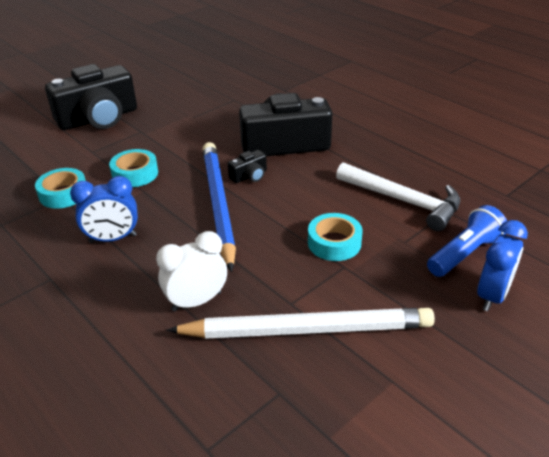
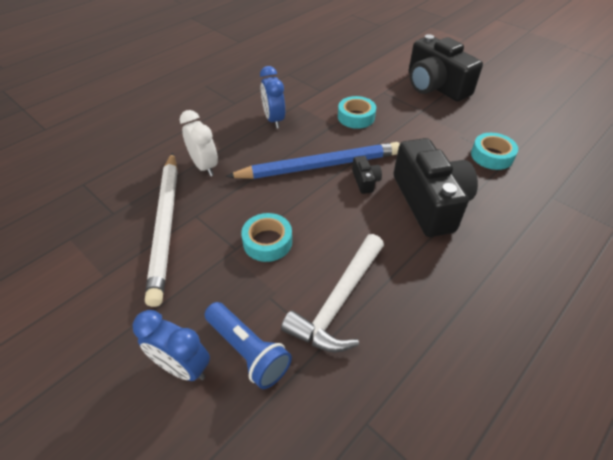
camera: 85 degrees right, 10 degrees up
turquoise tape [35,168,86,209] -> turquoise tape moved to [471,133,518,170]
black camera [228,150,267,183] -> black camera turned 150 degrees counterclockwise [352,156,382,194]

